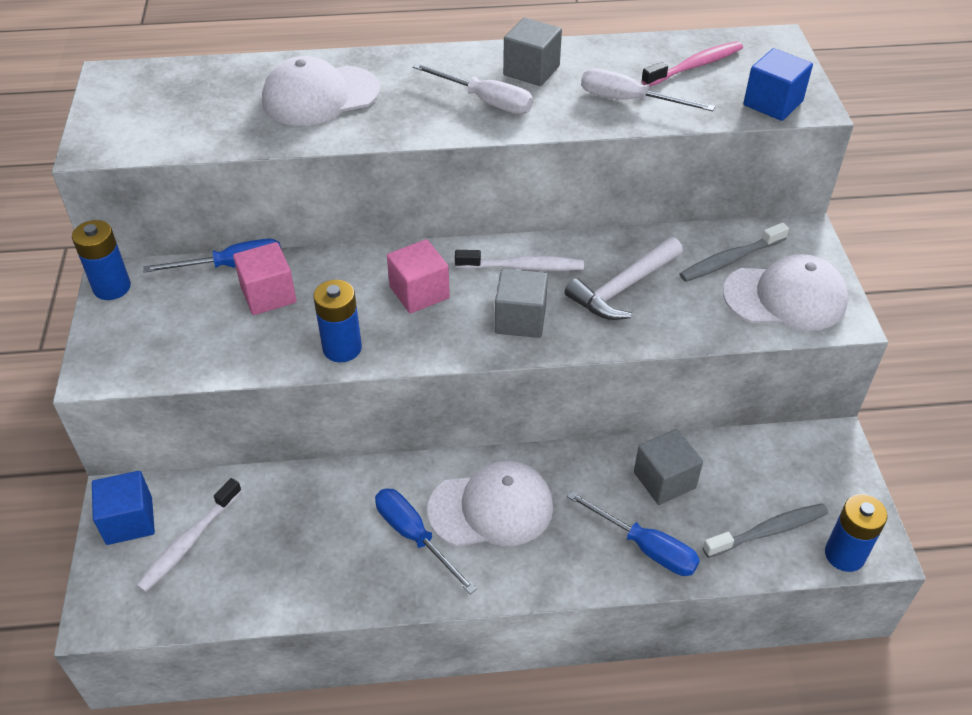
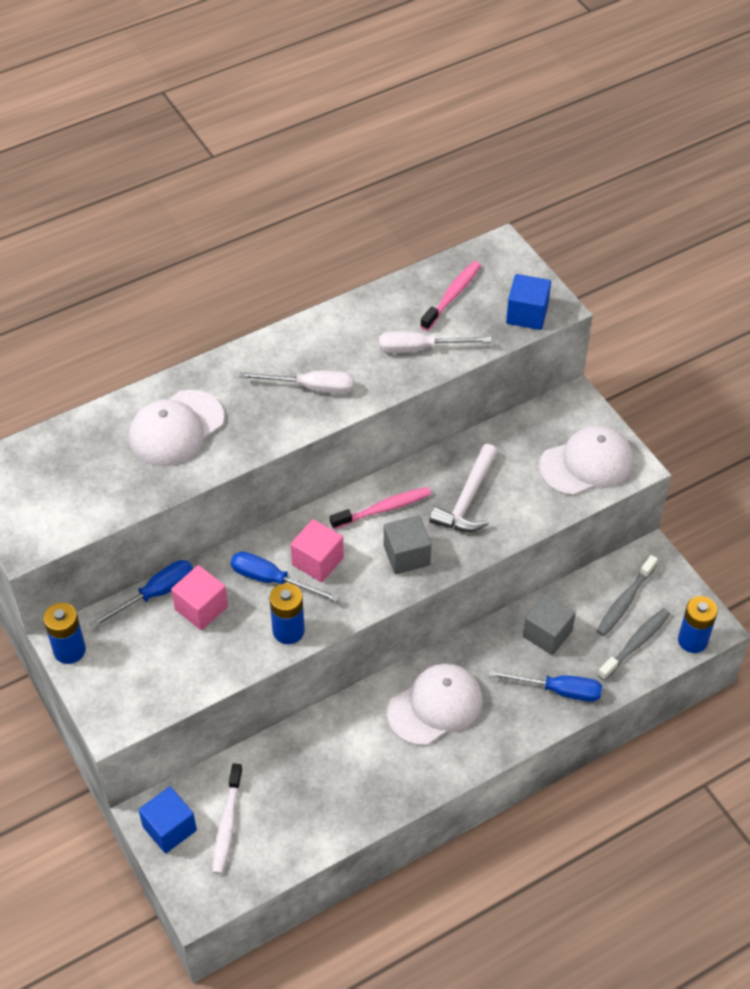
camera: 25 degrees left, 5 degrees up
blue screwdriver [375,488,477,594] -> blue screwdriver moved to [231,552,339,602]
white toothbrush [455,250,584,271] -> pink toothbrush [330,487,431,530]
grey cube [503,18,562,86] -> none
grey toothbrush [679,222,789,282] -> grey toothbrush moved to [597,555,658,636]

